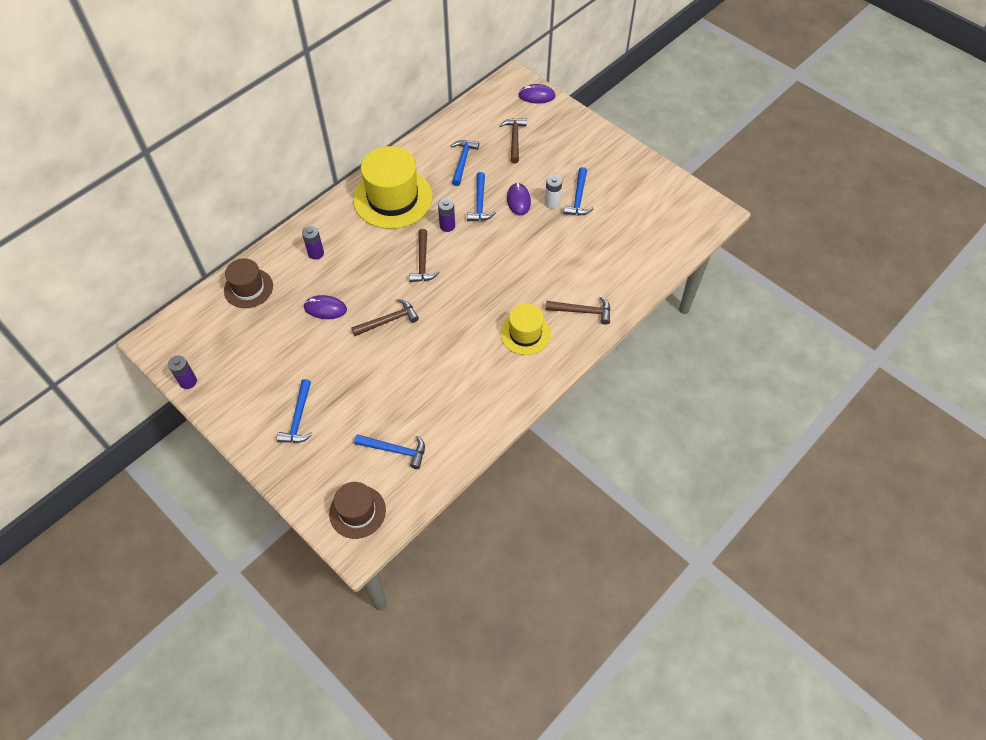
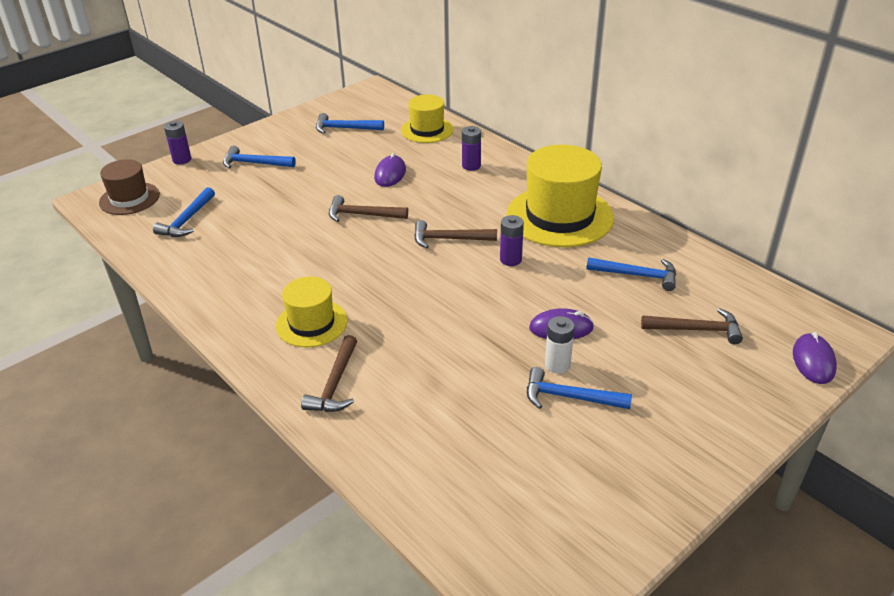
camera: 95 degrees right, 20 degrees down
purple battery [168,355,197,389] -> purple battery moved to [164,121,191,164]
brown hat [224,258,273,308] -> yellow hat [401,94,453,143]
brown hammer [351,299,419,336] -> brown hammer turned 120 degrees clockwise [329,195,408,222]
blue hammer [467,172,496,221] -> blue hammer moved to [316,113,384,134]

